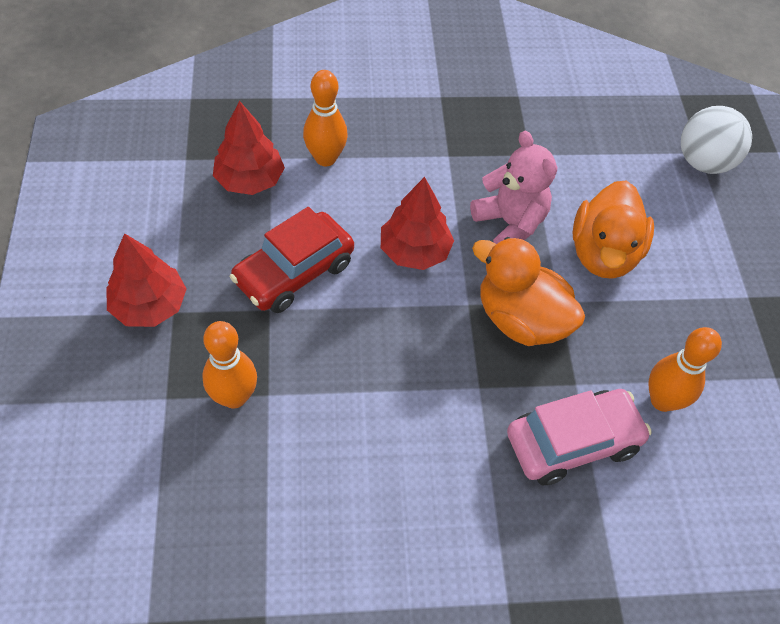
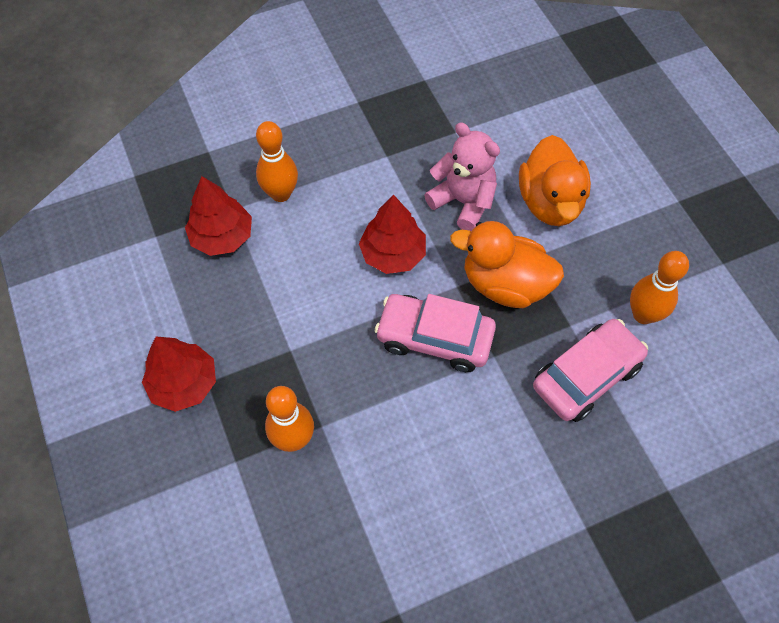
camera: 15 degrees left, 5 degrees up
red car [230,207,354,313] -> none
white ball [681,106,752,174] -> none
none -> pink car [375,294,496,372]

